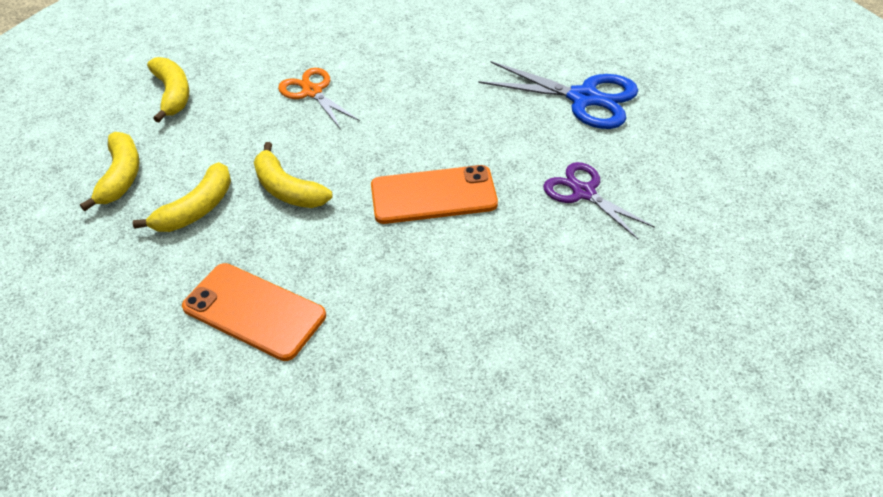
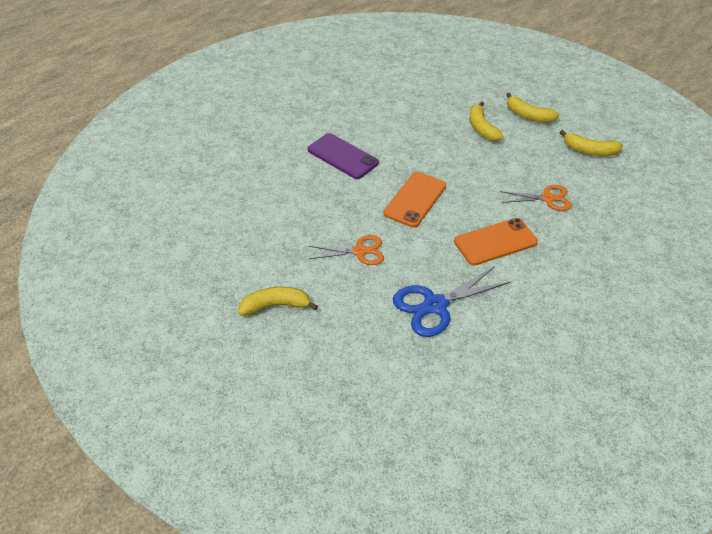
camera: 125 degrees right, 0 degrees up
orange phone [182,263,326,361] -> orange phone moved to [454,218,538,266]
yellow banana [254,142,333,208] -> yellow banana moved to [238,287,318,316]
purple scissors [543,162,655,239] -> orange scissors [309,235,384,265]
none -> purple phone [307,133,379,179]

